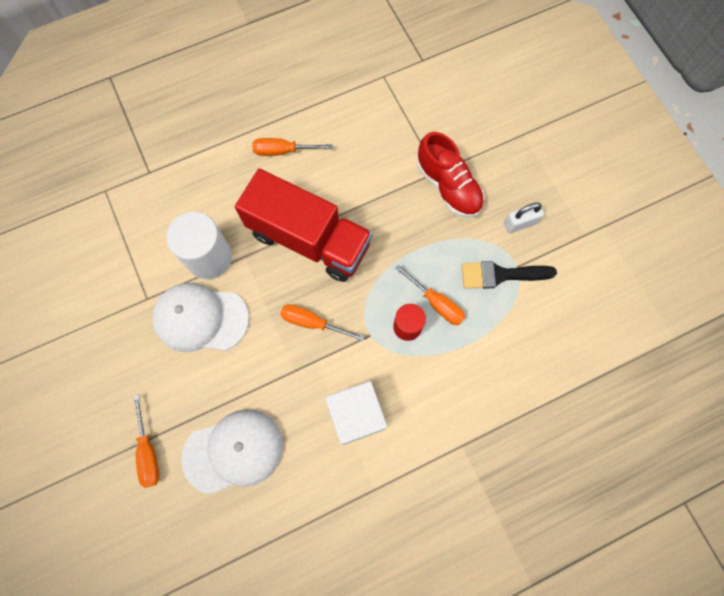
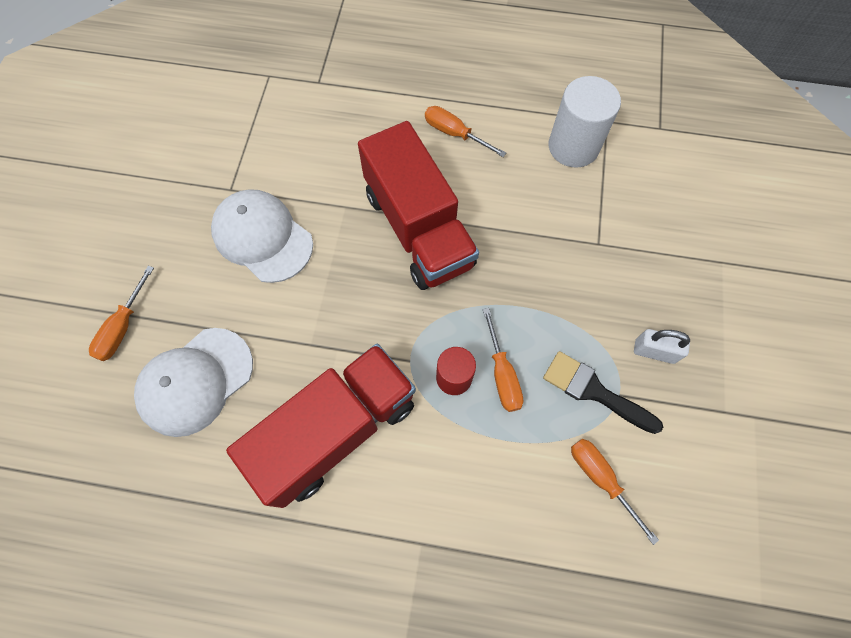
camera: 35 degrees right, 5 degrees down
white cylinder [166,212,232,279] -> white cylinder moved to [549,76,621,168]
white cap [181,409,283,494] -> white cap turned 120 degrees clockwise [134,328,253,437]
orange screwdriver [280,304,364,341] -> orange screwdriver moved to [571,439,659,545]
white cube [325,381,387,445] -> red truck [226,344,416,508]
red shoe [417,132,484,218] -> none

